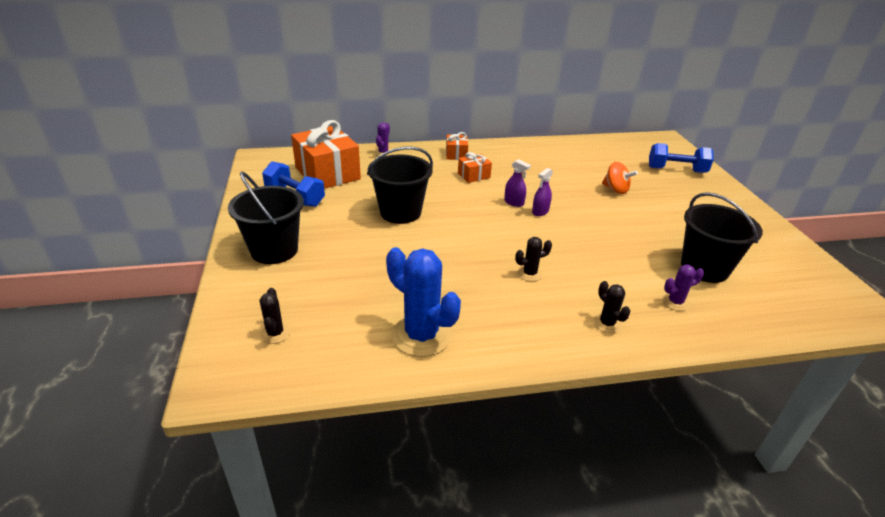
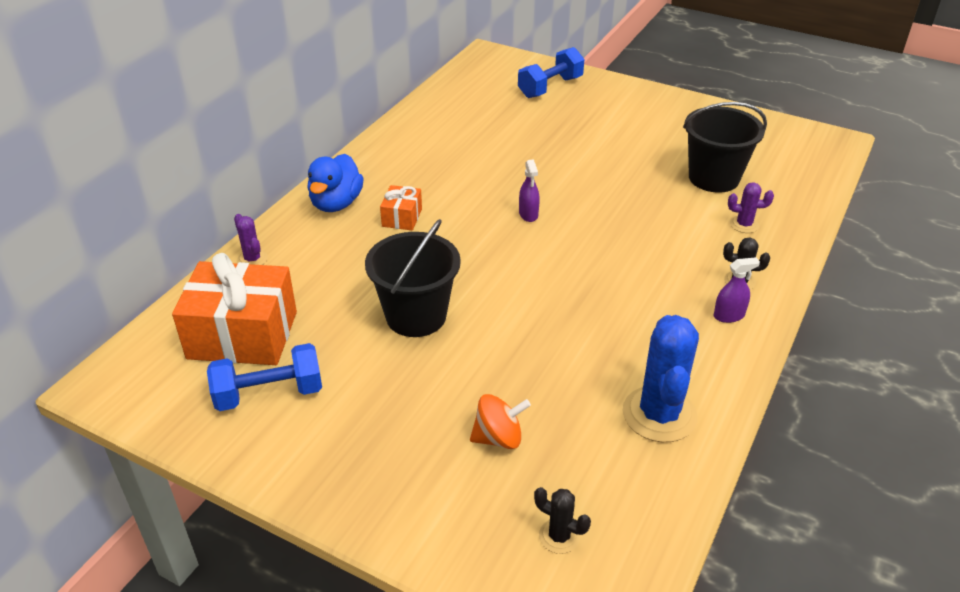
camera: 50 degrees left, 5 degrees up
black bucket [228,171,304,264] -> none
blue cactus [386,247,461,357] -> blue cactus turned 75 degrees counterclockwise [623,315,699,442]
orange gift [446,132,468,160] -> blue duck [307,154,364,212]
purple spray bottle [504,159,531,207] -> purple spray bottle moved to [714,257,760,323]
black cactus [515,237,552,282] -> none
orange spinning top [602,162,638,194] -> orange spinning top moved to [470,394,531,449]
purple cactus [662,264,704,311] -> purple cactus turned 75 degrees clockwise [728,182,774,233]

